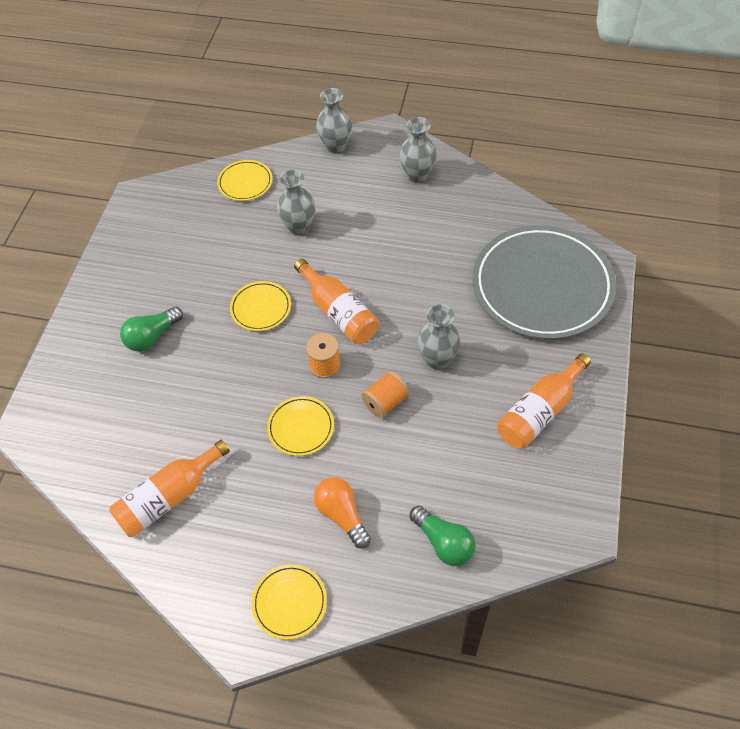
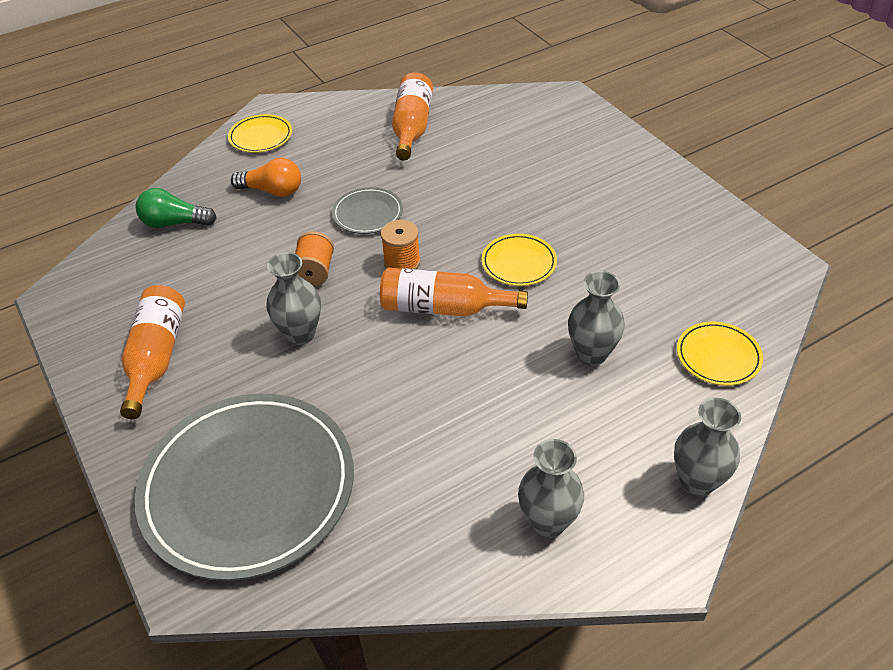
camera: 135 degrees right, 10 degrees down
green light bulb [120,306,183,351] -> none
yellow plate [267,396,334,456] -> grey plate [332,187,403,234]

